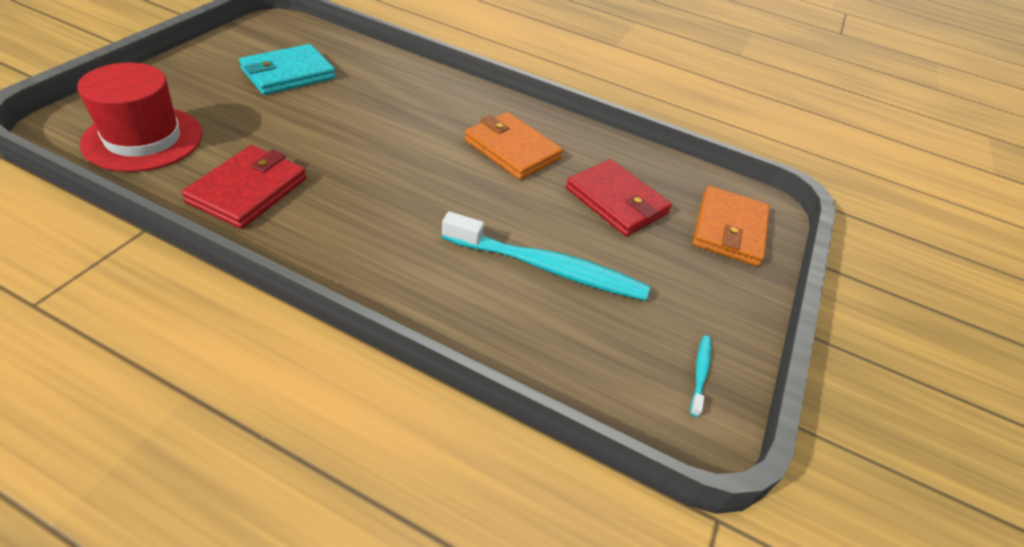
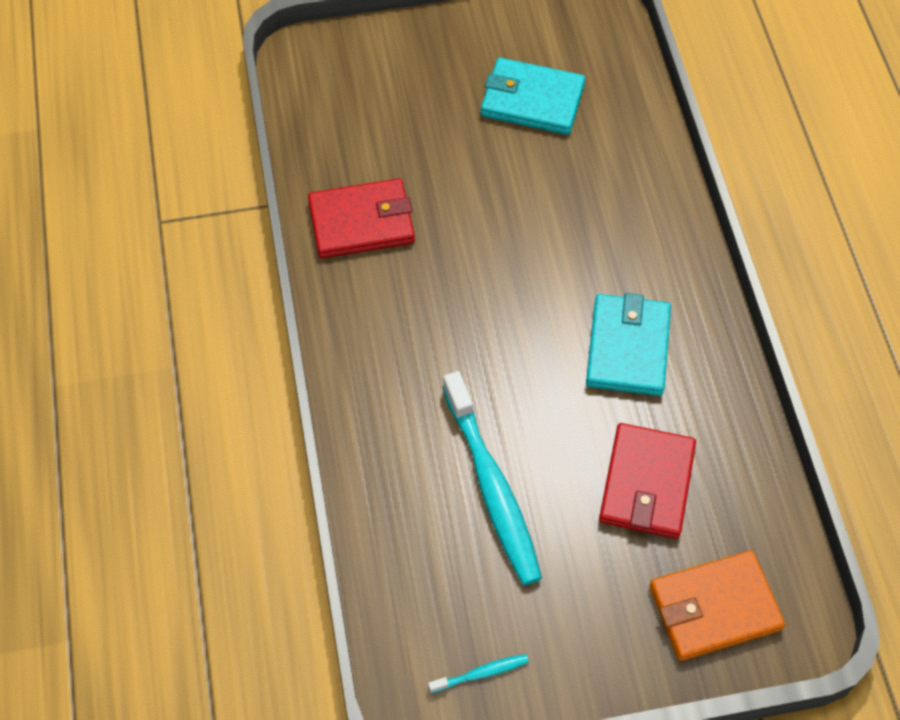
camera: 60 degrees right, 15 degrees up
red hat [77,63,203,172] -> none
orange wallet [464,112,563,180] -> turquoise wallet [586,293,671,396]

